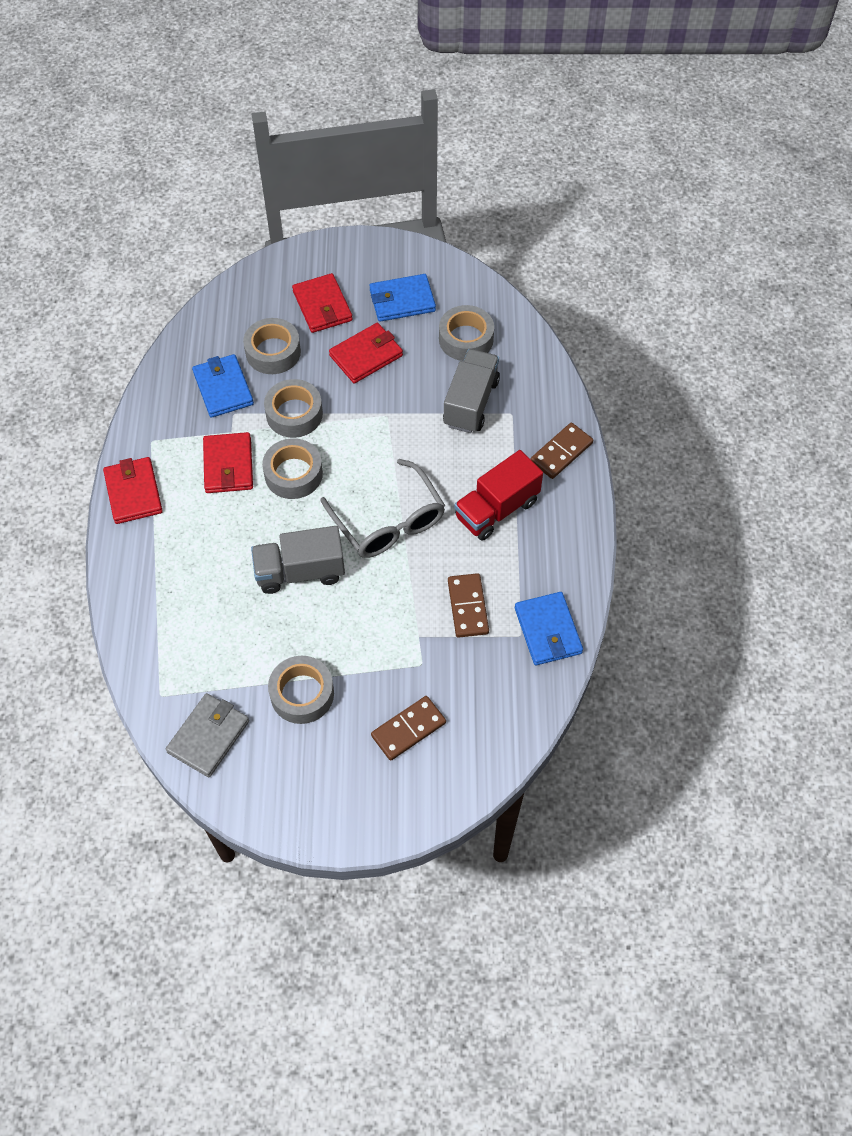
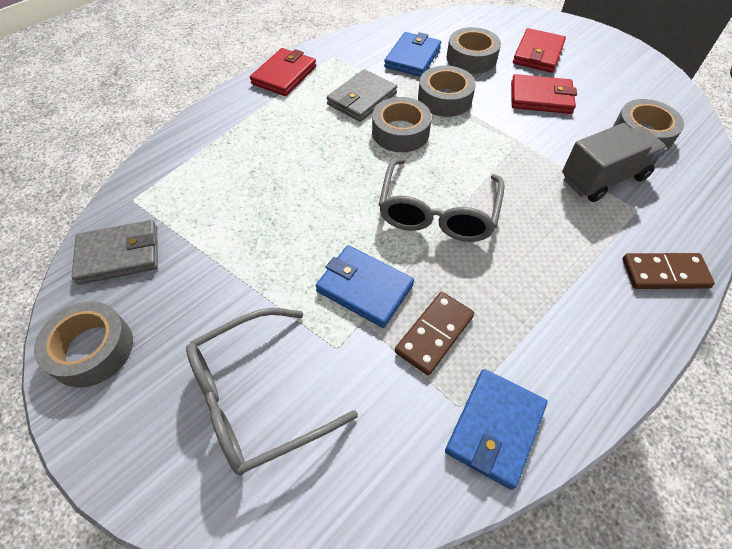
camera: 45 degrees right, 5 degrees down
red wallet [203,432,253,493] -> grey wallet [327,69,397,122]
grey truck [251,526,345,594] -> none
grey tape [268,656,334,724] -> grey tape moved to [34,301,133,388]
blue wallet [369,274,436,322] -> blue wallet moved to [315,245,414,328]
brown domino [371,696,446,761] -> grey glasses [186,308,358,475]
red truck [454,450,543,541] -> none

